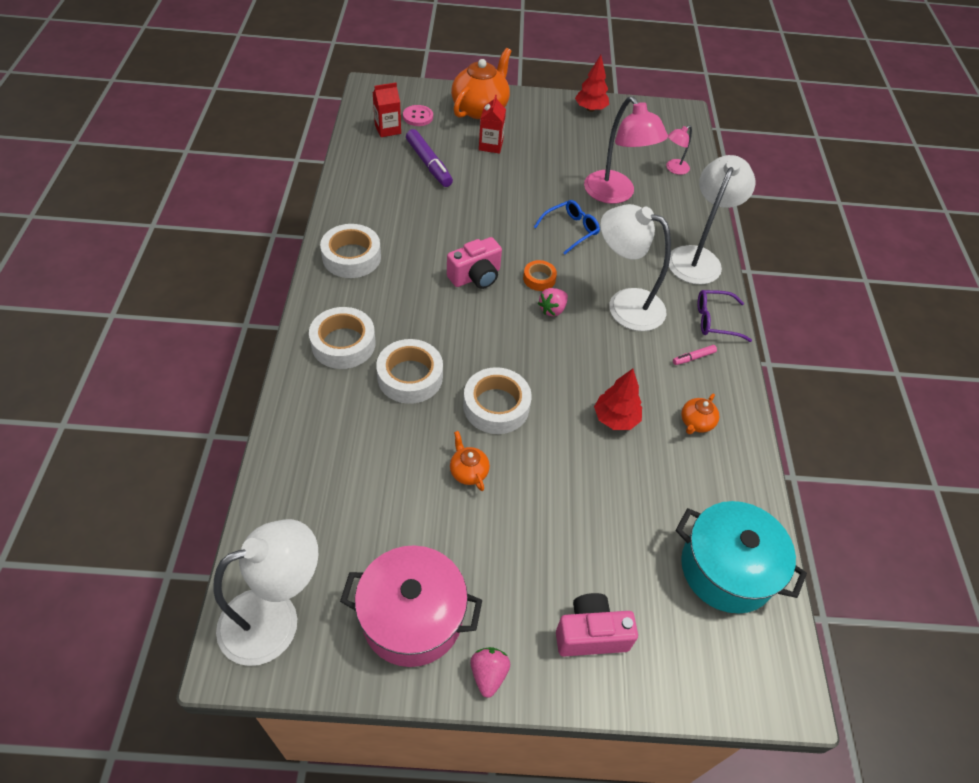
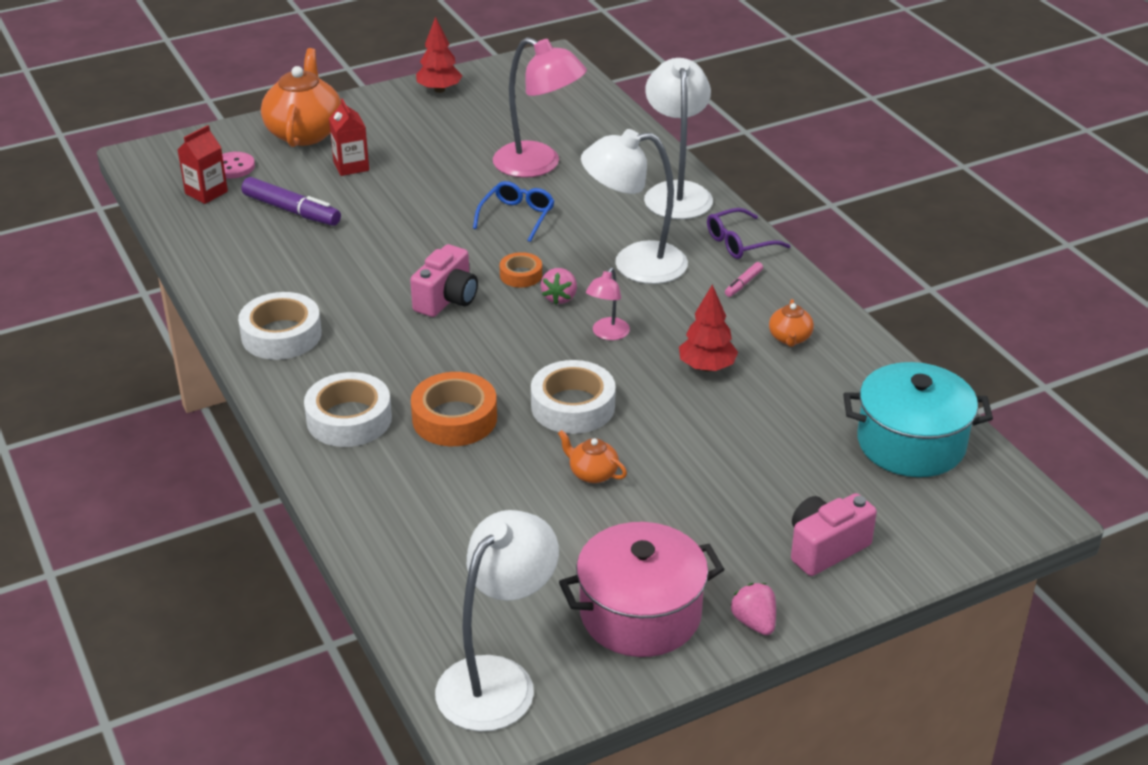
camera: 25 degrees left, 15 degrees down
white tape [376,339,443,404] -> orange tape [411,372,497,446]
pink lamp [666,125,692,175] -> pink lamp moved to [586,267,630,340]

